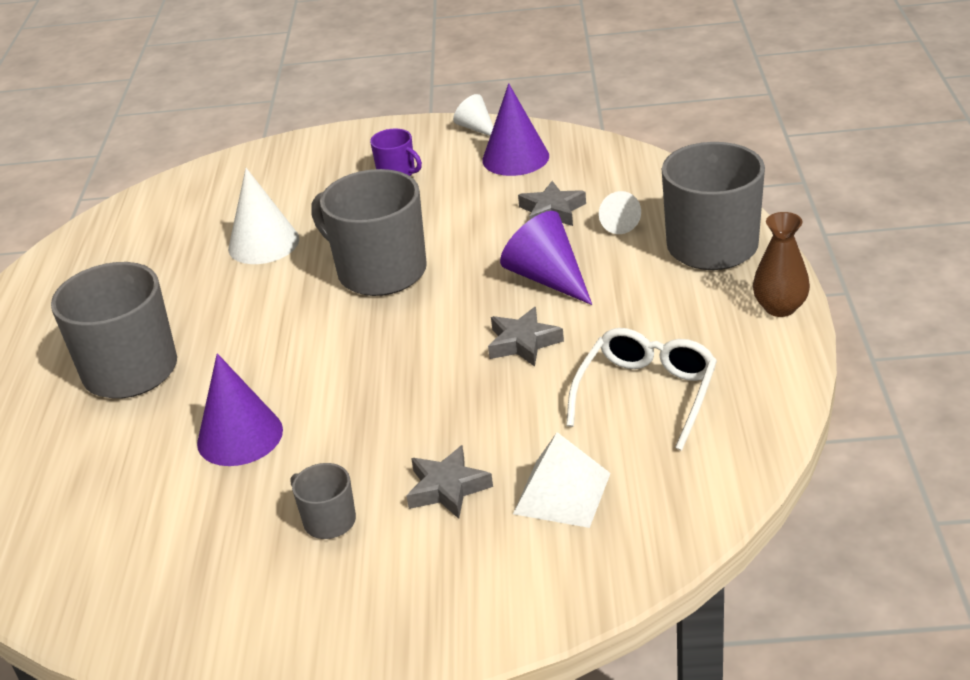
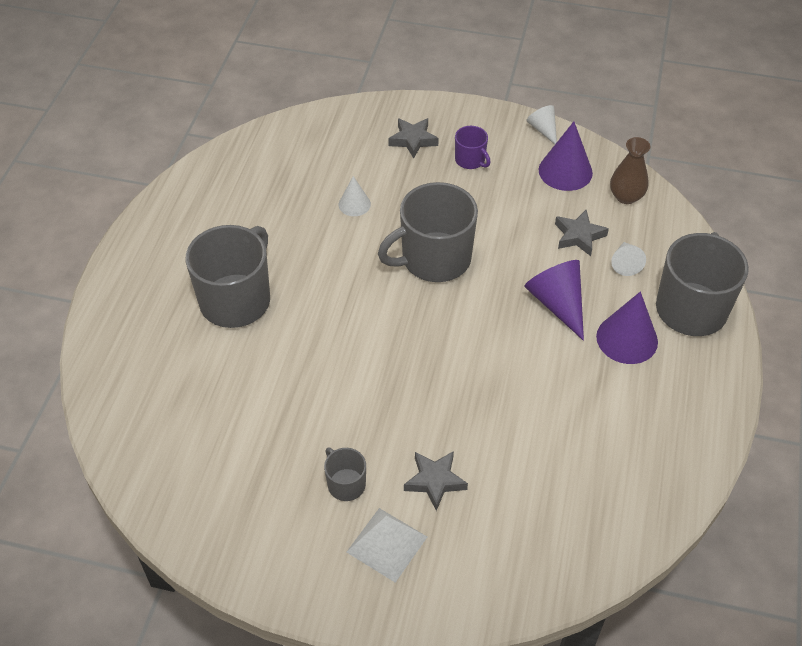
camera: 10 degrees right, 15 degrees up
purple cone [197,353,283,466] -> purple cone moved to [596,292,658,364]
white cone [228,168,299,264] -> white cone [339,176,371,216], size x0.59
grey mug [311,169,427,296] -> grey mug turned 75 degrees counterclockwise [378,182,478,282]
grey star [488,307,564,367] -> grey star moved to [388,118,439,158]
white pyramid [513,432,611,528] -> white pyramid moved to [347,508,427,583]
white glasses [566,328,717,450] -> none
brown vase [753,212,810,317] -> brown vase moved to [610,137,650,204]

